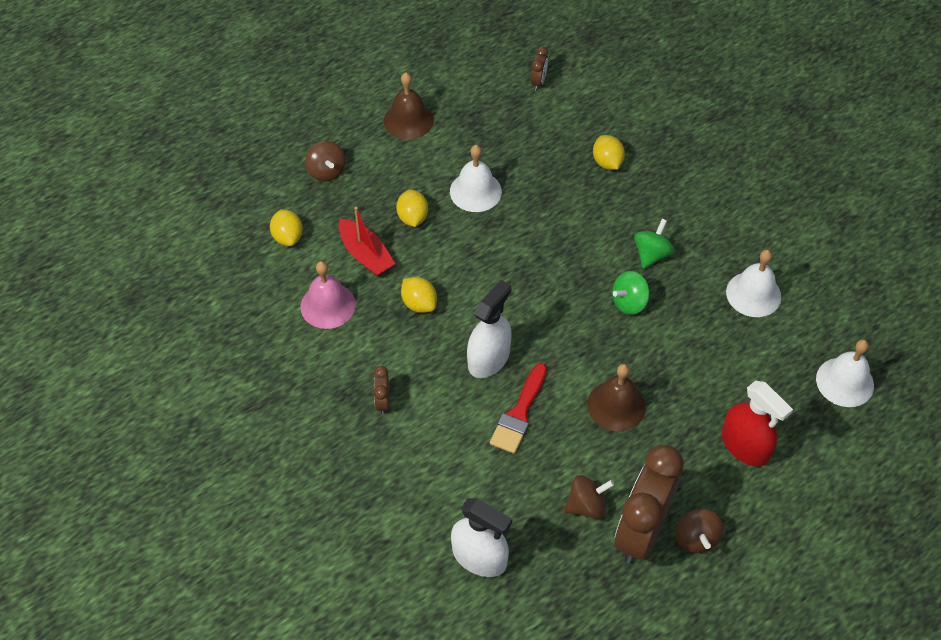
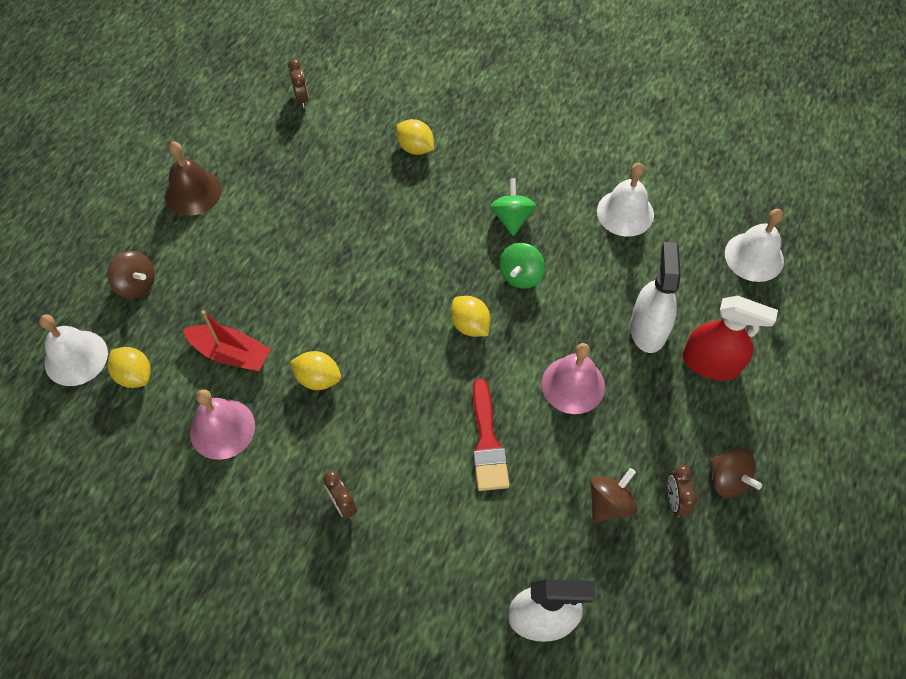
camera: 30 degrees left, 5 degrees up
yellow lemon [396,190,428,227] -> yellow lemon moved to [451,296,491,337]
white bell [450,145,502,212] -> white bell moved to [39,314,108,386]
white spray bottle [467,280,512,378] -> white spray bottle moved to [630,242,681,353]
brown bell [587,364,646,431] -> pink bell [542,343,605,414]
brown clock [615,445,684,563] -> brown clock [668,465,697,517], size x0.41

